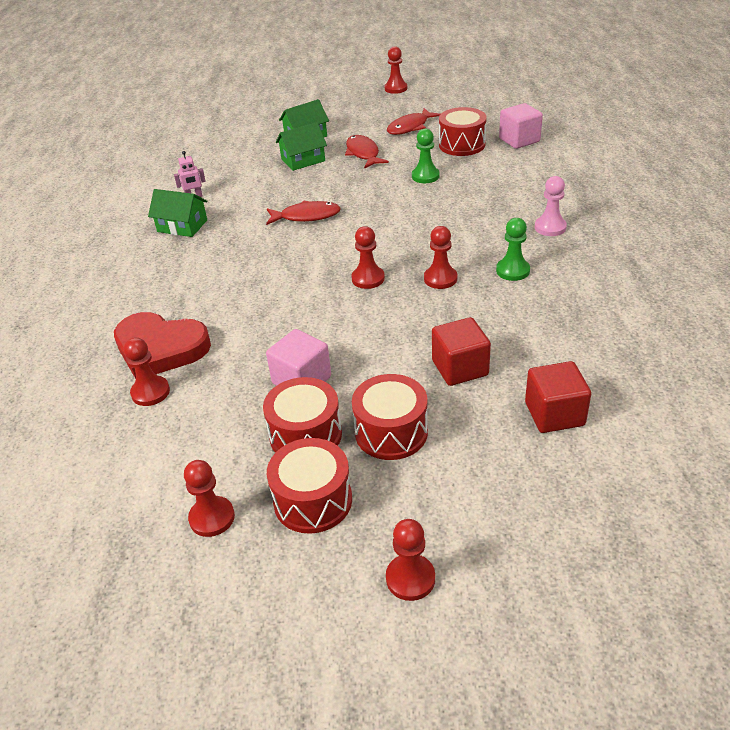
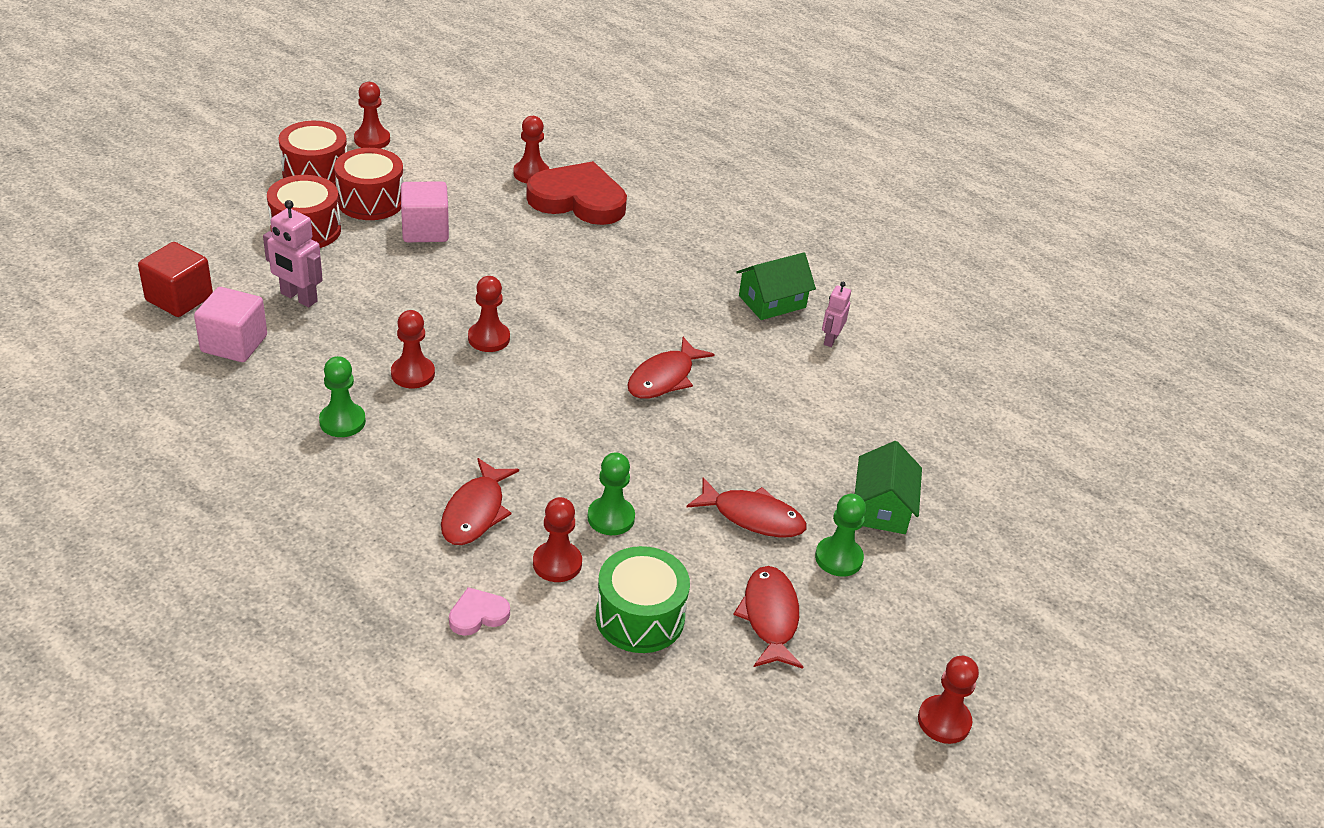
camera: 125 degrees right, 0 degrees up
red heart [114,312,211,379] -> red heart turned 45 degrees clockwise [526,161,627,225]
green house [276,122,327,171] -> none
red pawn [386,519,435,601] -> red pawn moved to [533,497,582,582]
red cube [432,317,491,386] -> pink robot [263,200,323,307]
red drum [439,107,487,156] -> green drum [596,546,690,653]
pink cube [499,103,543,149] -> pink cube moved to [194,287,267,362]
pink pawn [535,176,567,236] -> none
none -> red fish [441,458,519,545]
none -> pink heart [449,587,510,636]
none -> green pawn [815,494,866,577]

